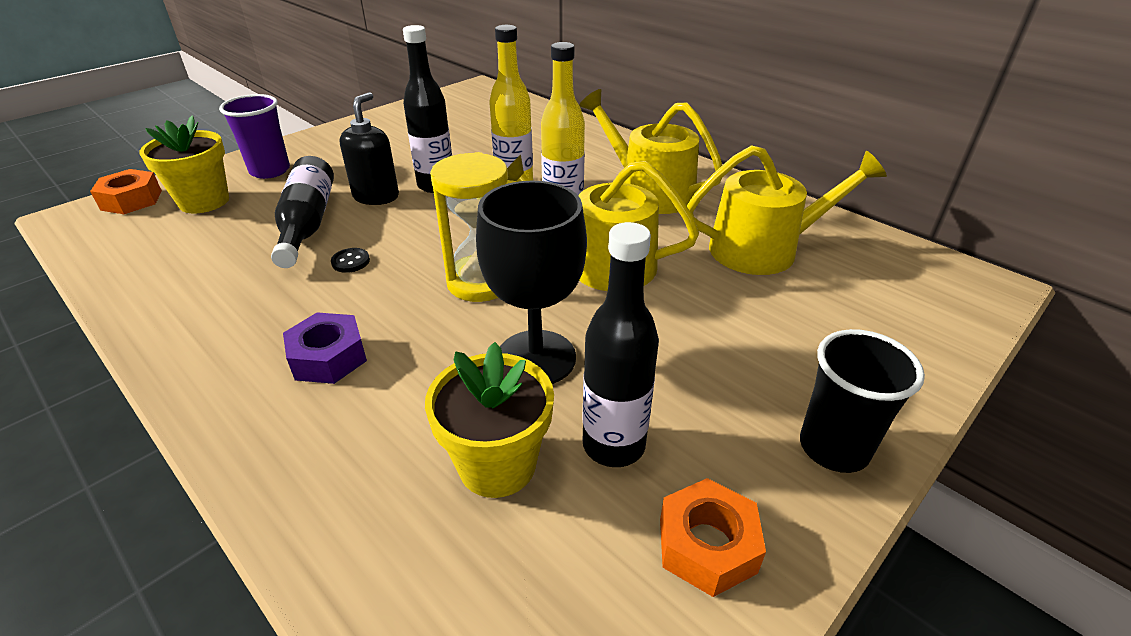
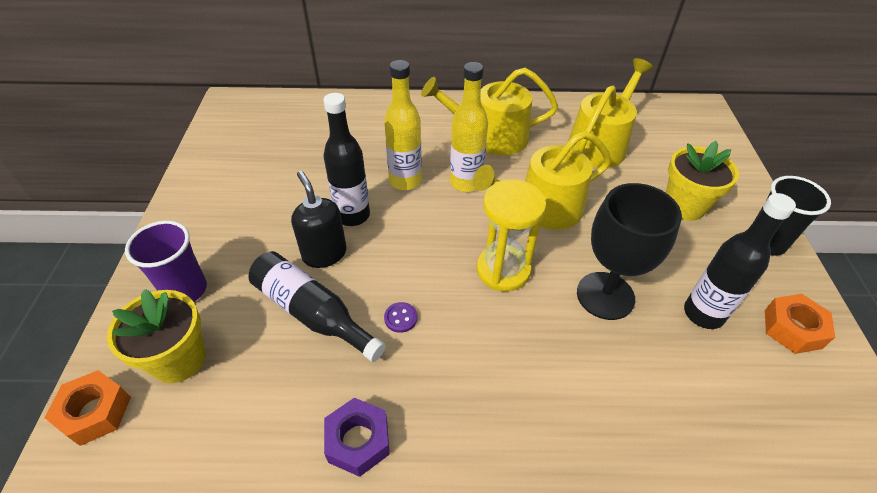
camera: 45 degrees left, 10 degrees up
purple nut [283,312,367,384] -> purple nut moved to [324,398,390,477]
black button [331,248,370,273] -> purple button [384,302,417,333]
yellow flower pot [425,342,554,498] -> yellow flower pot moved to [666,141,739,221]

